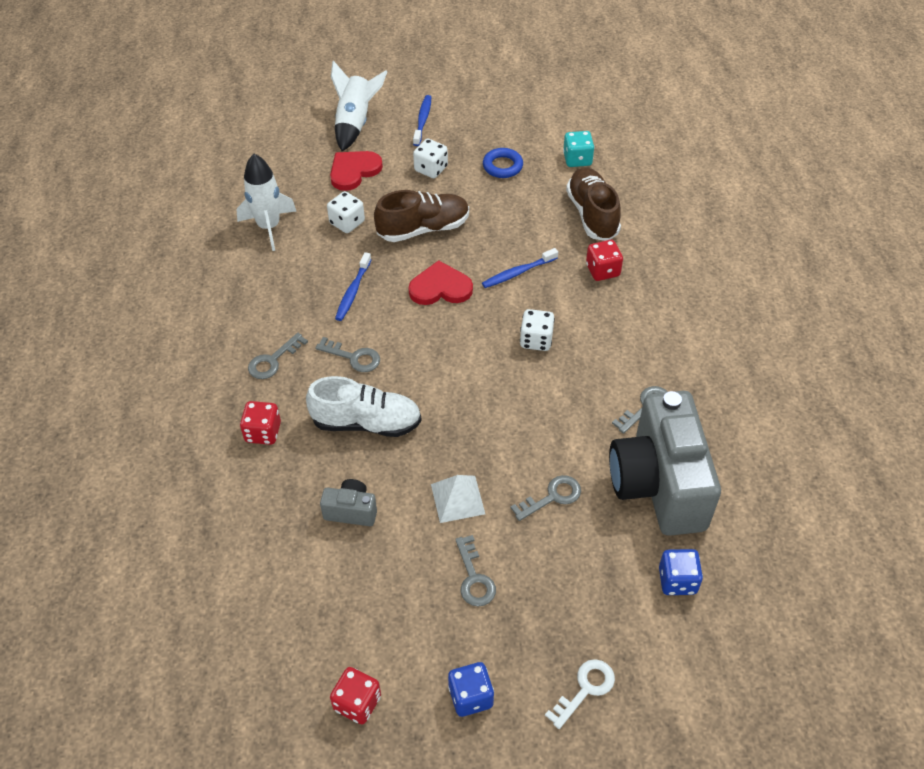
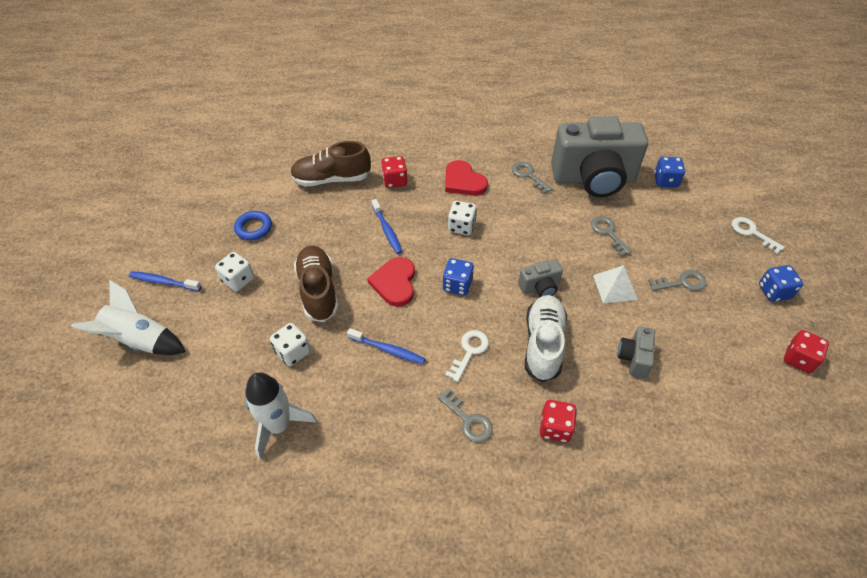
camera: 85 degrees left, 0 degrees up
grey key [315,337,380,372] -> white key [445,330,489,382]
red heart [330,151,383,191] -> red heart moved to [445,160,488,196]
turquoise dice [563,131,595,167] -> none
none -> blue dice [443,258,474,295]
none -> grey camera [518,260,563,297]

